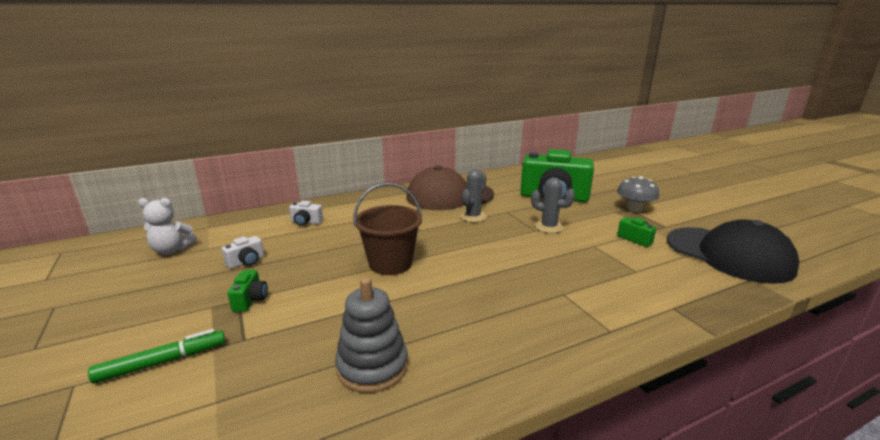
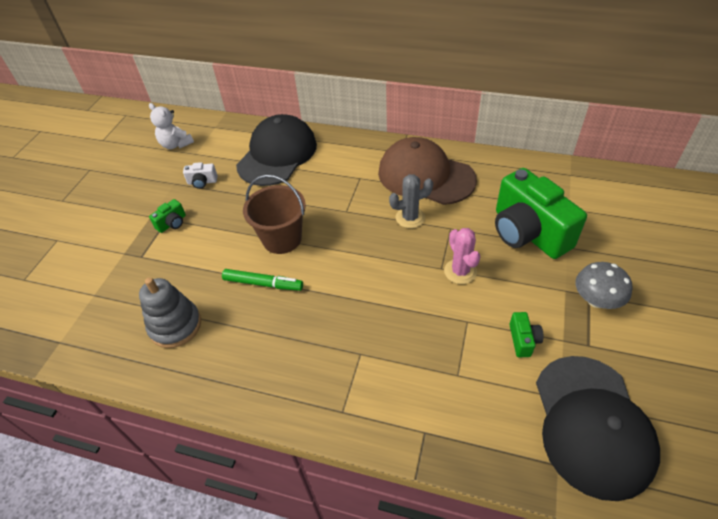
camera: 45 degrees right, 25 degrees up
green marker [88,329,225,384] -> green marker moved to [222,269,303,291]
white camera [289,201,323,226] -> black cap [236,114,317,186]
grey cactus [531,177,575,233] -> pink cactus [444,228,480,284]

